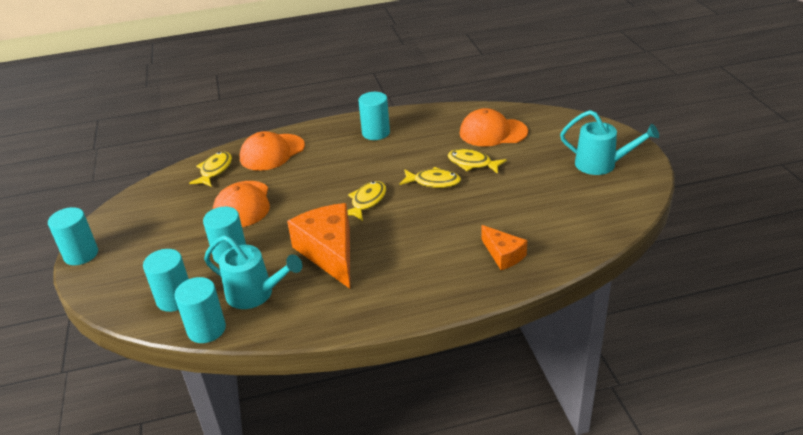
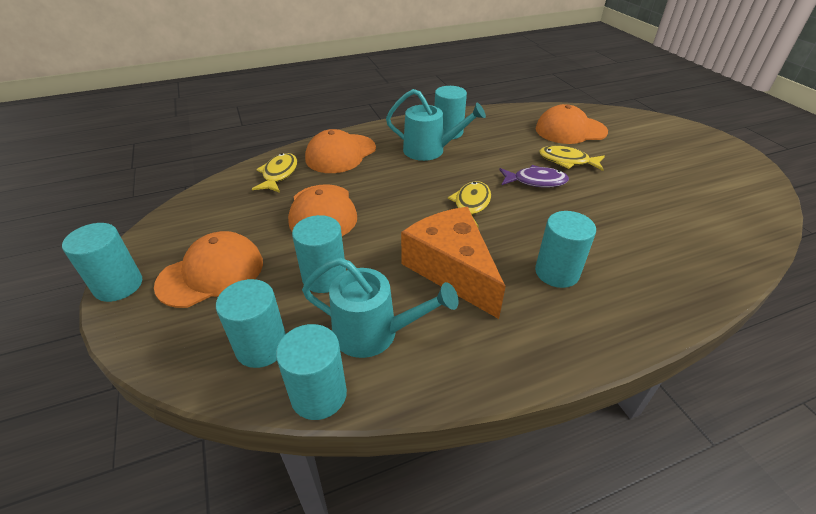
camera: 10 degrees left, 5 degrees up
yellow fish [399,167,461,188] -> purple fish [499,165,569,187]
orange cheese [481,225,527,270] -> none
turquoise watering can [560,110,659,175] -> turquoise watering can moved to [386,89,486,161]
none -> orange cap [154,231,263,308]
none -> turquoise cylinder [535,211,596,288]

